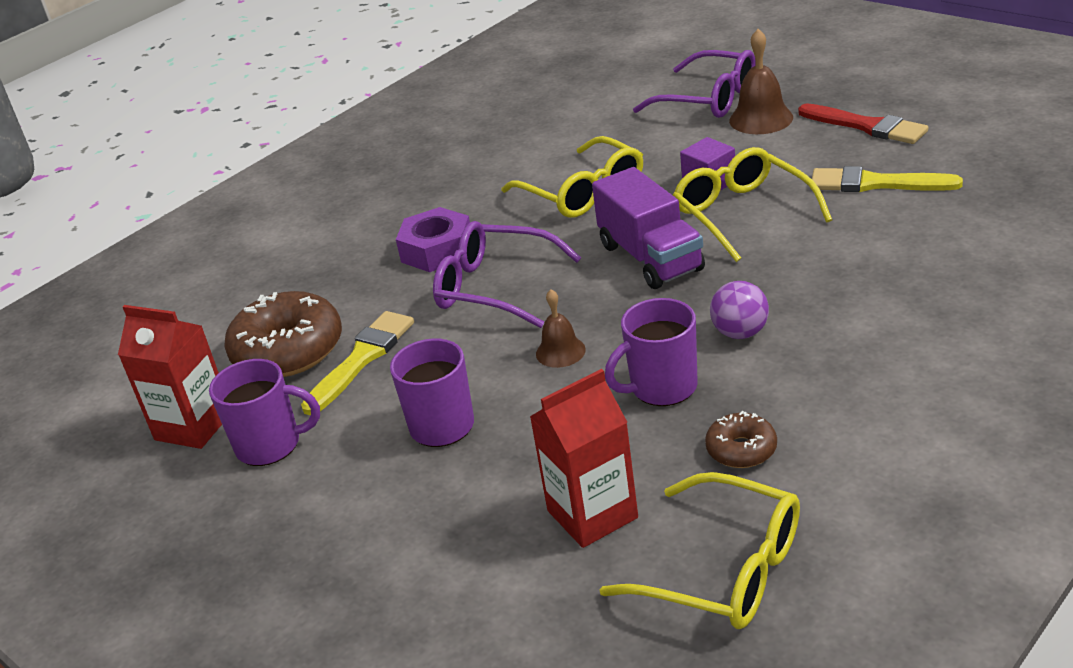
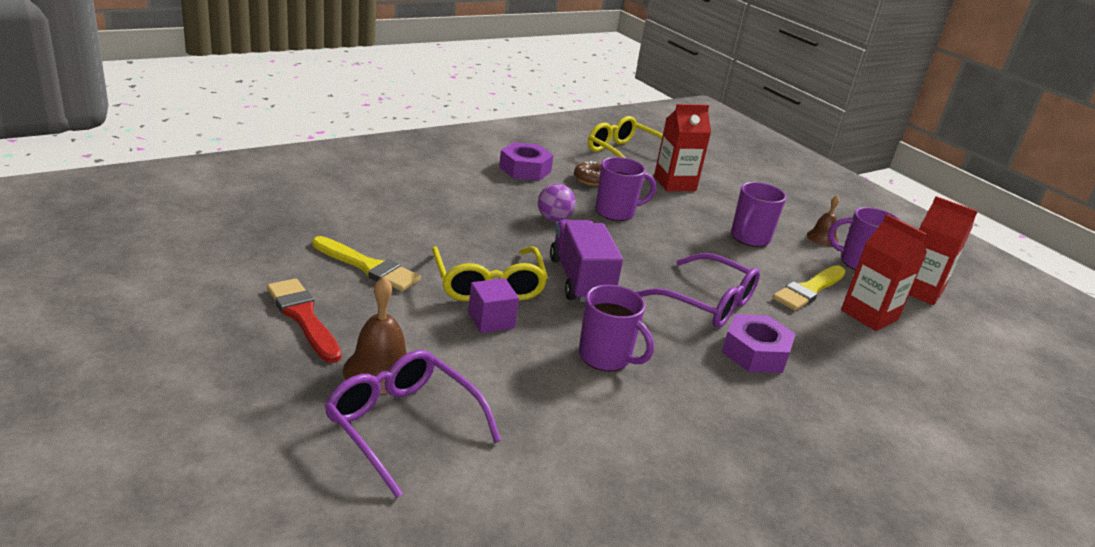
camera: 175 degrees left, 5 degrees down
brown donut [224,291,342,377] -> red carton [841,214,927,331]
yellow glasses [502,136,643,218] -> purple mug [579,285,654,371]
brown bell [536,289,586,368] -> brown bell moved to [807,196,839,246]
none -> purple nut [499,142,554,181]

